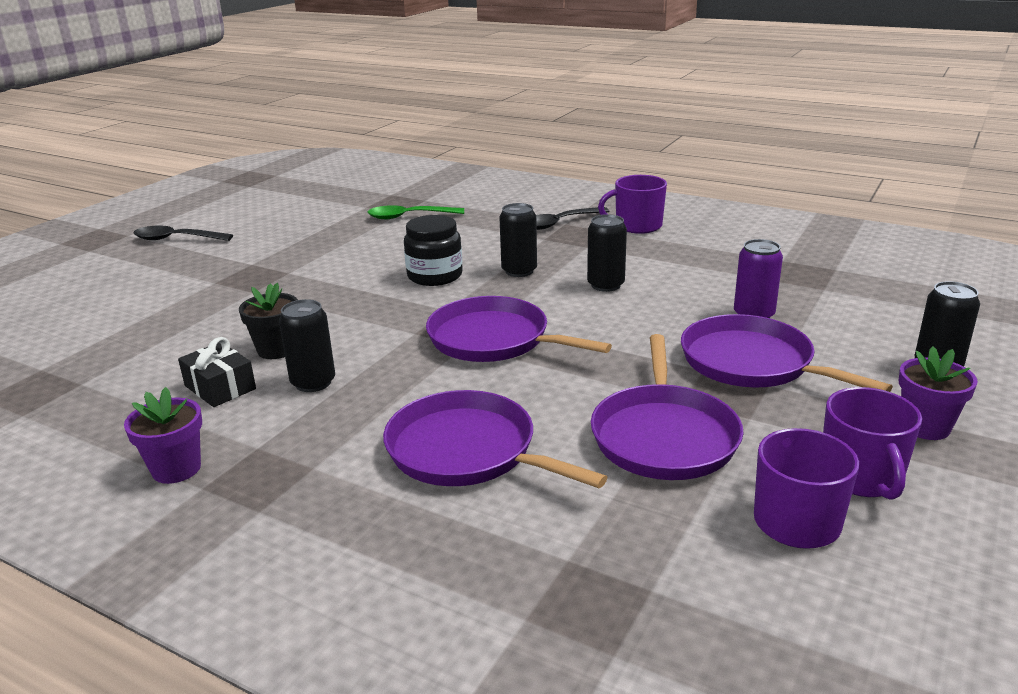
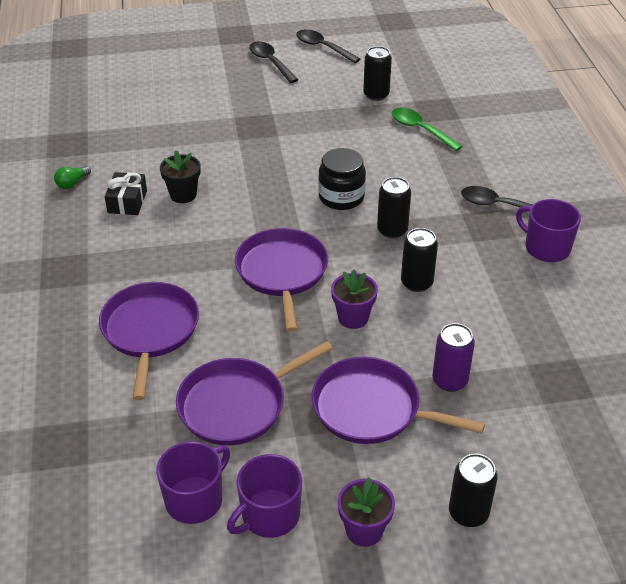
camera: 50 degrees right, 15 degrees up
purple flower pot [124,387,202,484] -> purple flower pot moved to [331,269,378,329]
black can [279,299,335,392] -> black can moved to [363,46,392,101]
purple pan [681,314,893,392] -> purple pan turned 75 degrees counterclockwise [311,357,485,444]
none -> green light bulb [54,166,91,189]
none -> black spoon [296,30,360,63]

